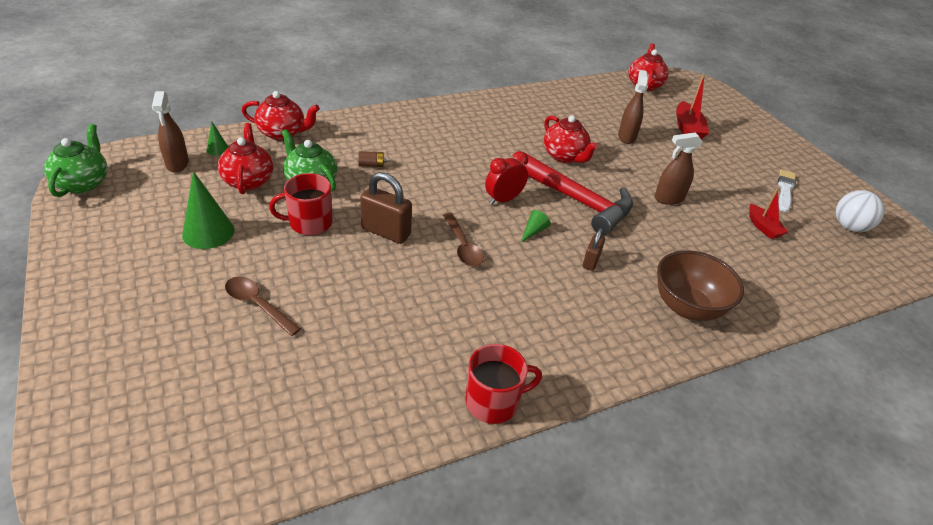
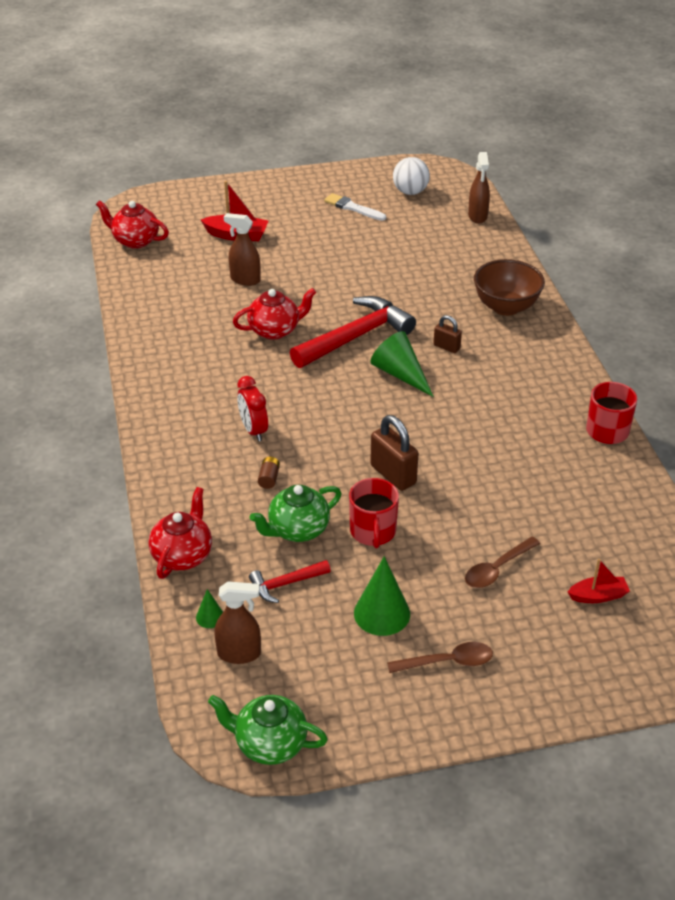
camera: 75 degrees left, 0 degrees up
red teapot [218,123,273,194] -> red hammer [249,560,331,603]
brown padlock [360,172,412,244] -> brown padlock turned 75 degrees counterclockwise [370,415,418,491]
brown spoon [443,213,484,267] -> brown spoon moved to [387,642,493,673]
red clock [485,151,528,205] -> red clock moved to [237,376,268,441]
green cone [521,210,551,242] -> green cone [370,331,434,397], size x1.98
brown spray bottle [654,132,703,205] -> brown spray bottle moved to [468,152,490,223]
red boat [749,188,788,239] -> red boat moved to [568,559,630,603]

